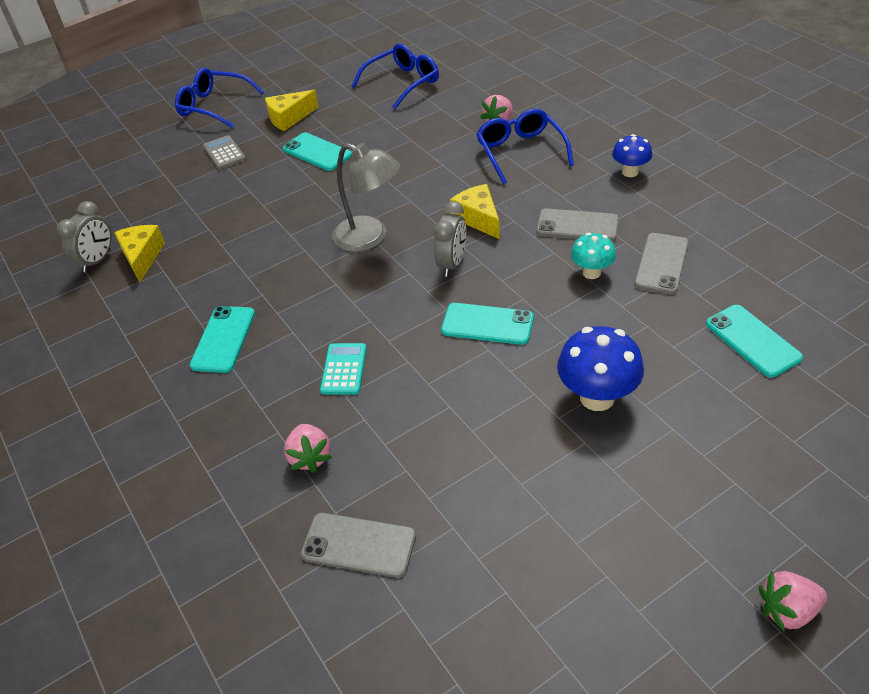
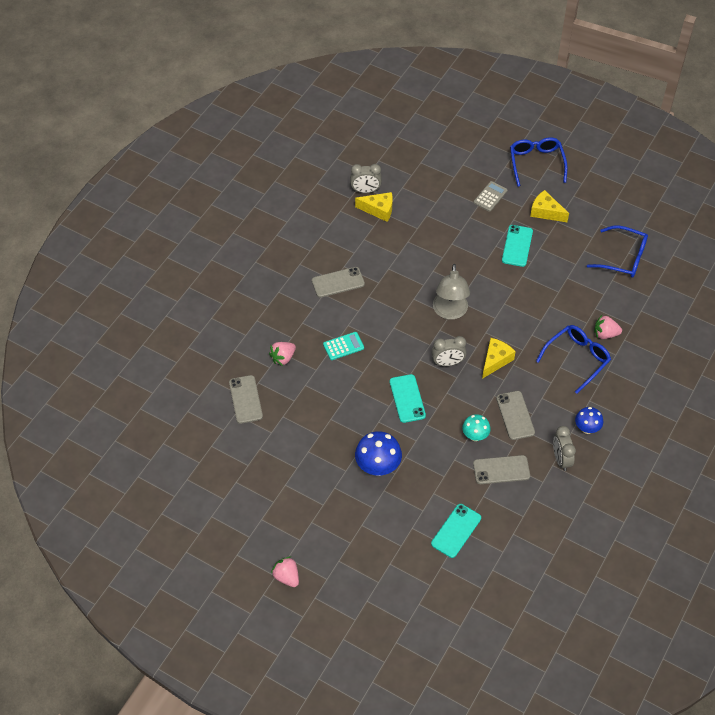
camera: 60 degrees right, 10 degrees up
yellow cheese [114,225,165,282] -> yellow cheese turned 45 degrees clockwise [355,192,393,222]
turquoise phone [190,306,255,373] -> grey phone [312,267,365,298]
none -> grey clock [553,426,576,471]

